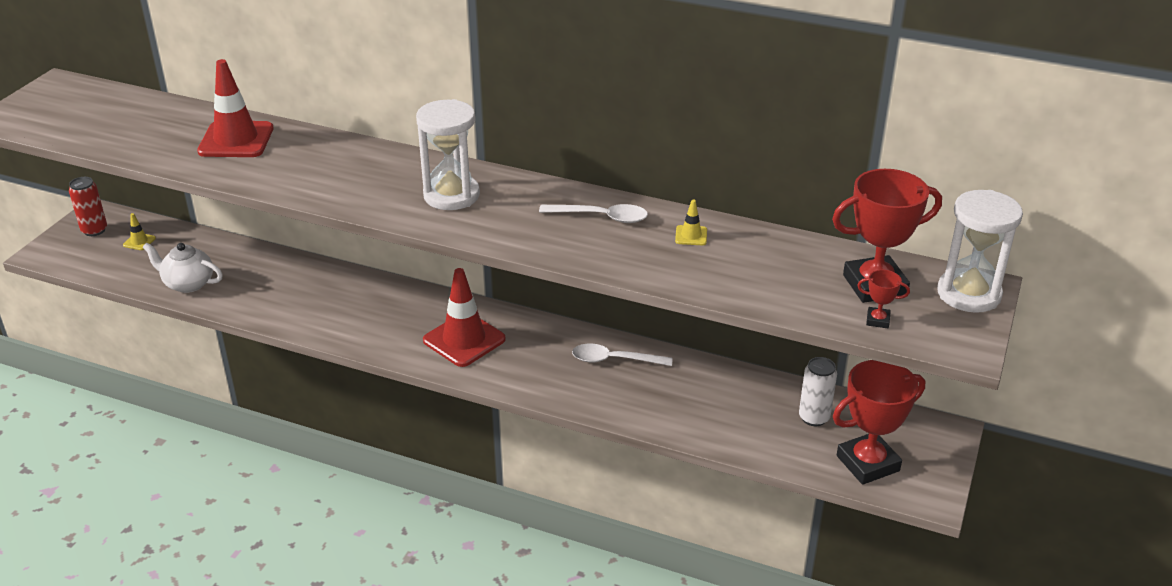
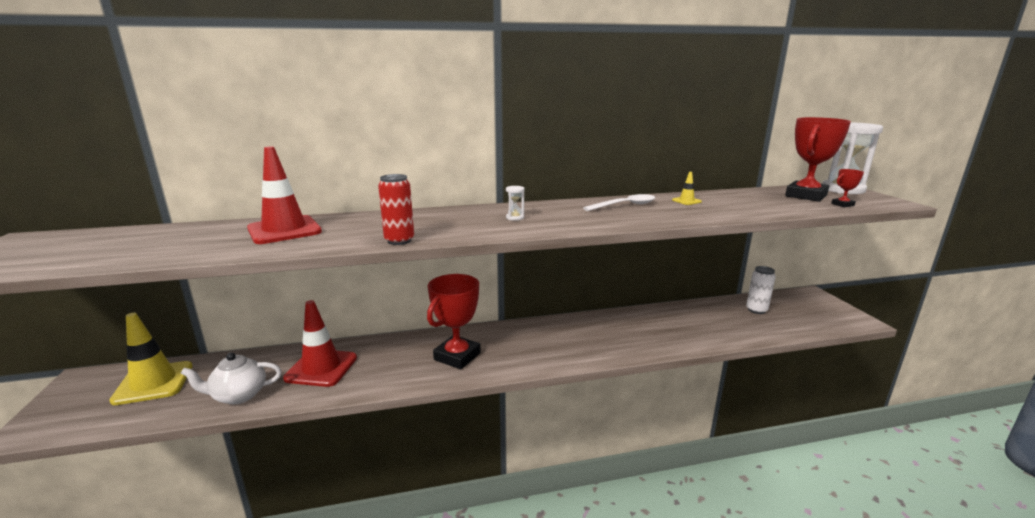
camera: 35 degrees left, 15 degrees down
red can [69,177,107,236] -> red can moved to [378,174,414,245]
yellow traffic cone [123,213,156,250] -> yellow traffic cone [109,313,193,405], size x2.32
white hourglass [416,99,480,210] -> white hourglass [506,186,524,221], size x0.40
red traffic cone [423,268,506,367] -> red traffic cone moved to [283,300,357,387]
white spoon [572,344,673,366] -> none
red trophy [833,360,925,485] -> red trophy moved to [427,274,481,369]

